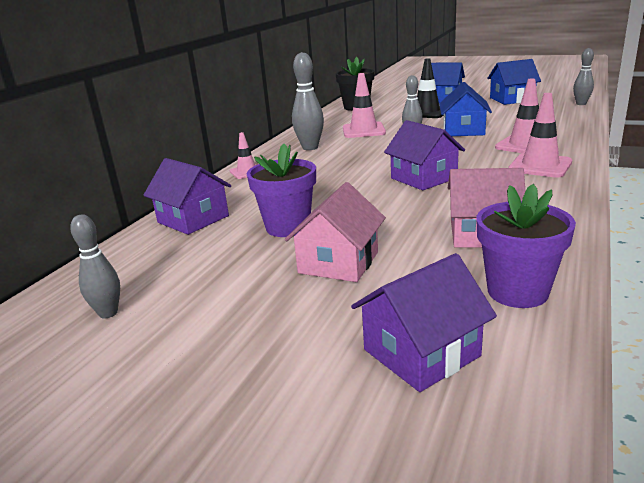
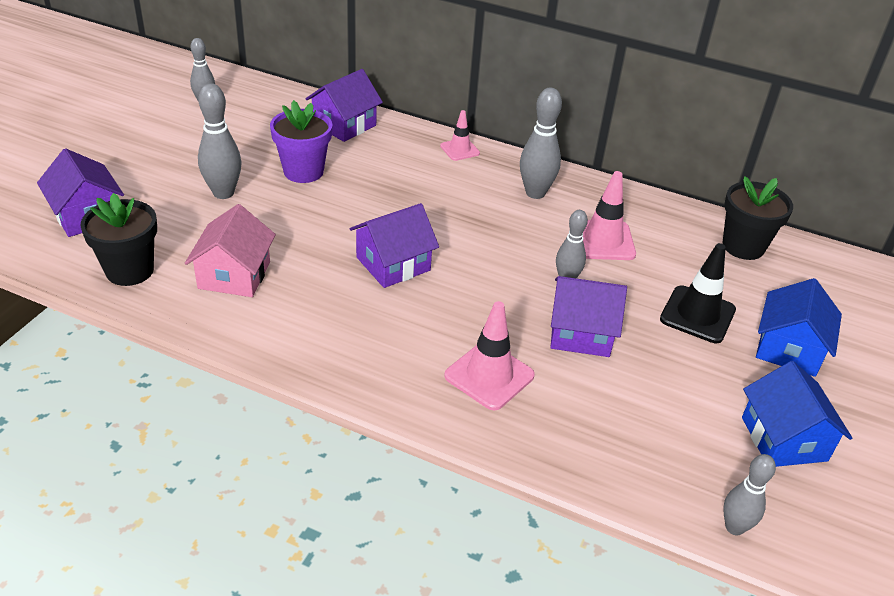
camera: 85 degrees right, 15 degrees up
pink house [285,182,386,282] -> grey bowling pin [198,83,242,199]
blue house [439,82,492,136] -> purple house [551,276,627,357]
purple flower pot [476,184,576,308] -> black flower pot [80,193,157,286]
pink traffic cone [508,93,572,178] -> none

